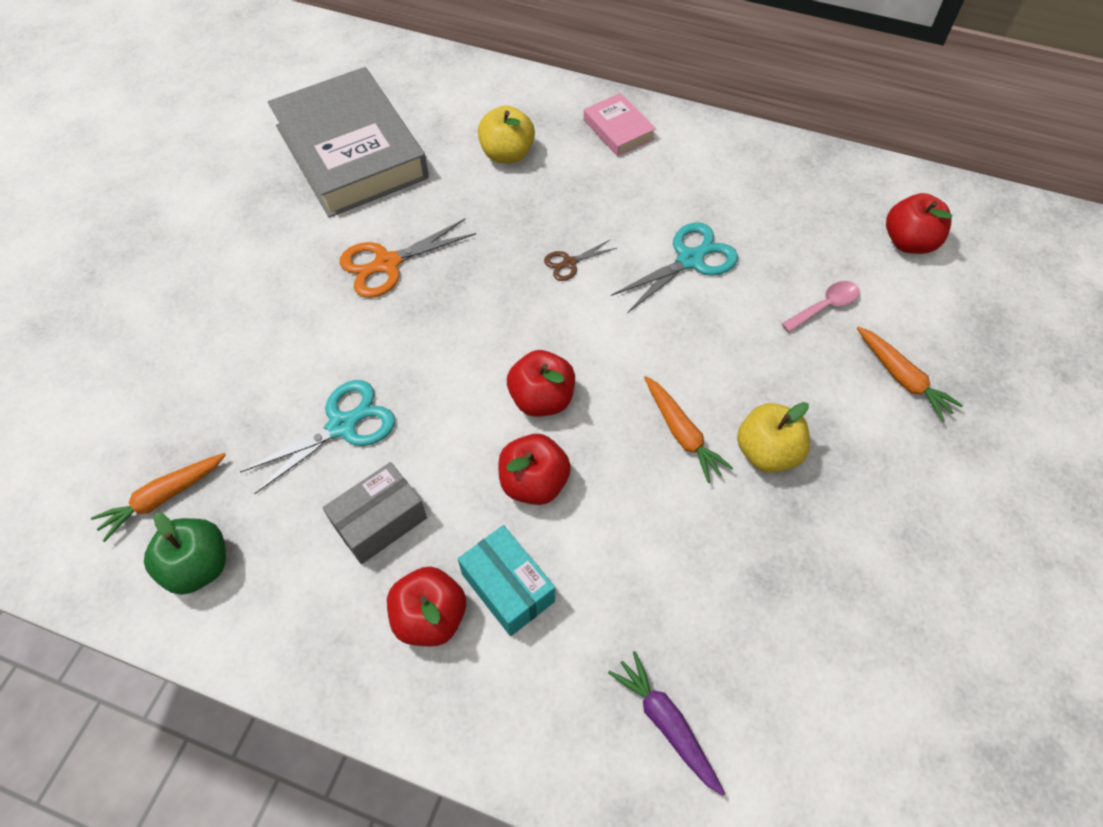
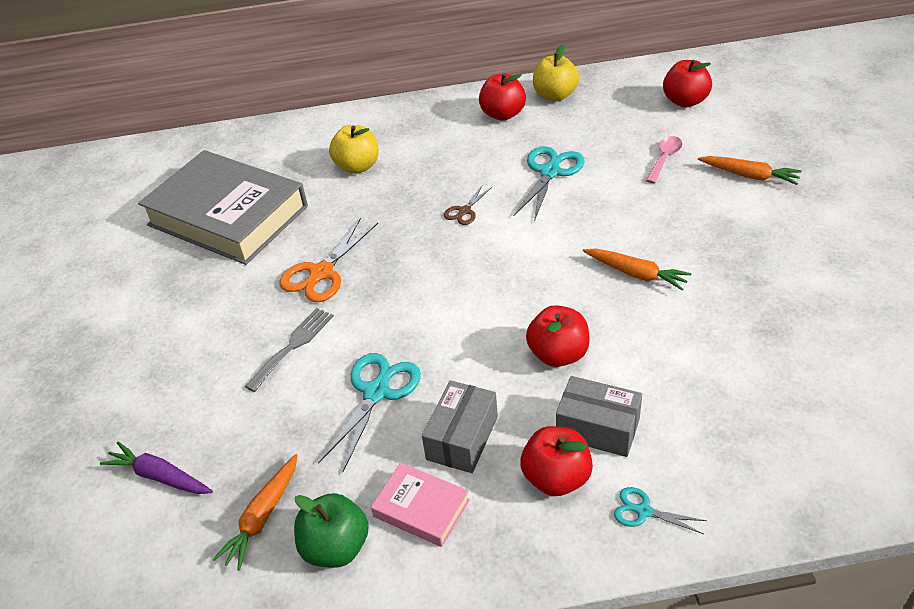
camera: 25 degrees left, 15 degrees down
turquoise box [458,525,555,636] -> grey box [556,376,642,457]
red apple [507,350,575,416] -> red apple moved to [479,73,526,121]
pink book [583,93,656,156] -> pink book moved to [371,462,470,547]
purple carrot [608,651,725,796] -> purple carrot moved to [100,442,213,494]
yellow apple [737,402,810,473] -> yellow apple moved to [533,45,579,101]
none -> grey fork [245,308,334,392]
none -> turquoise scissors [614,487,707,534]

